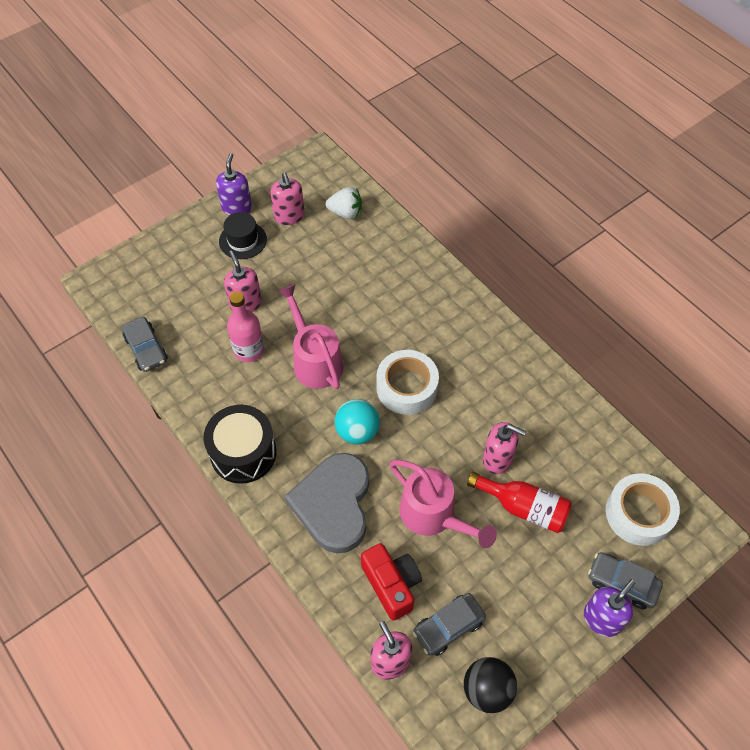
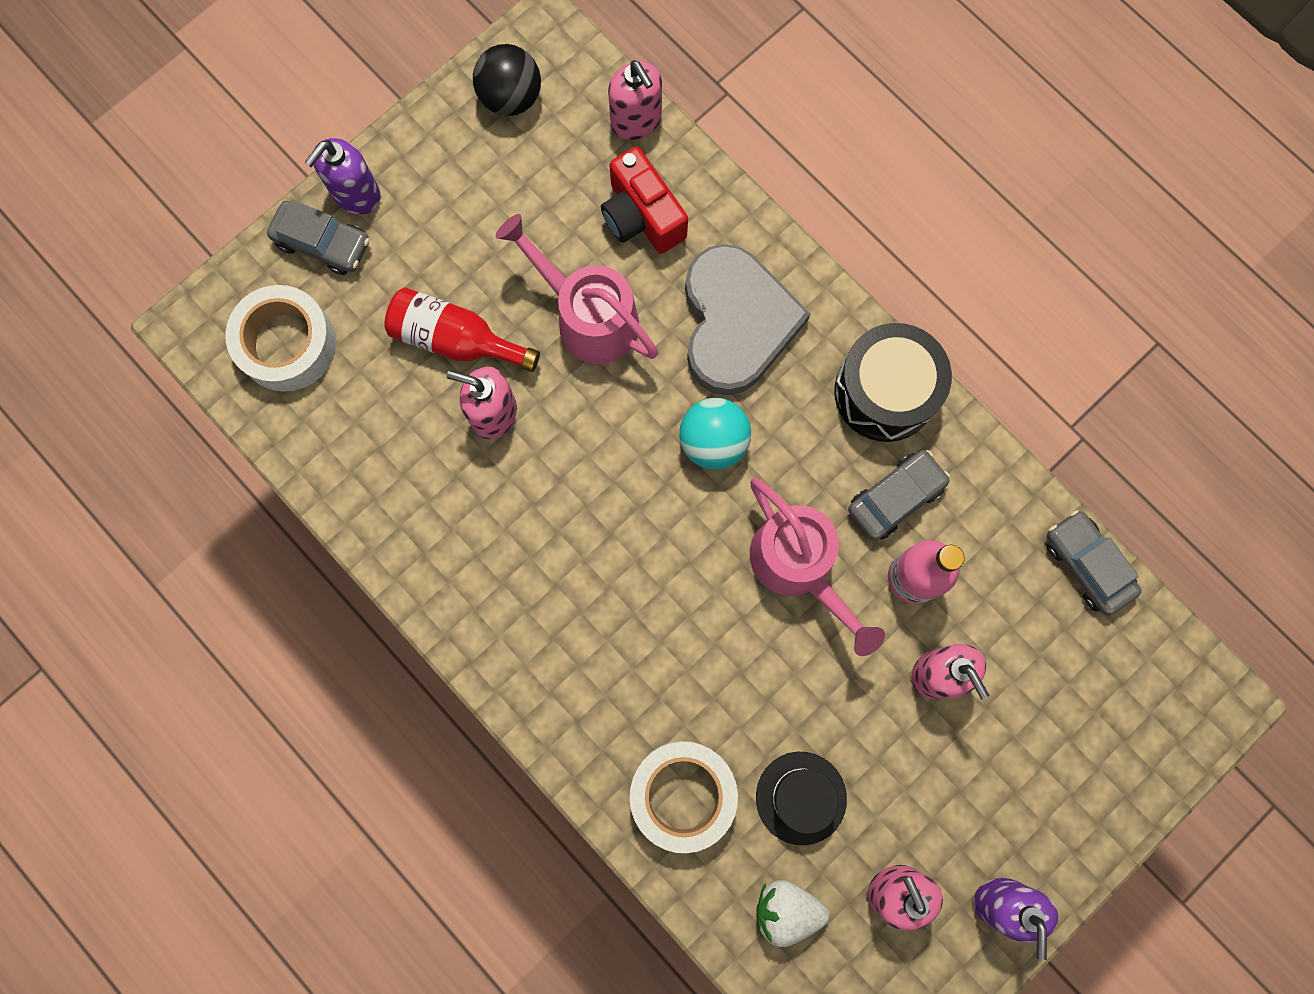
camera: 175 degrees right, 20 degrees up
black hat [219,212,267,259] -> black hat moved to [756,752,847,845]
white tape [376,350,439,415] -> white tape moved to [630,741,738,853]
grey car [413,593,486,656] -> grey car moved to [848,450,950,540]

